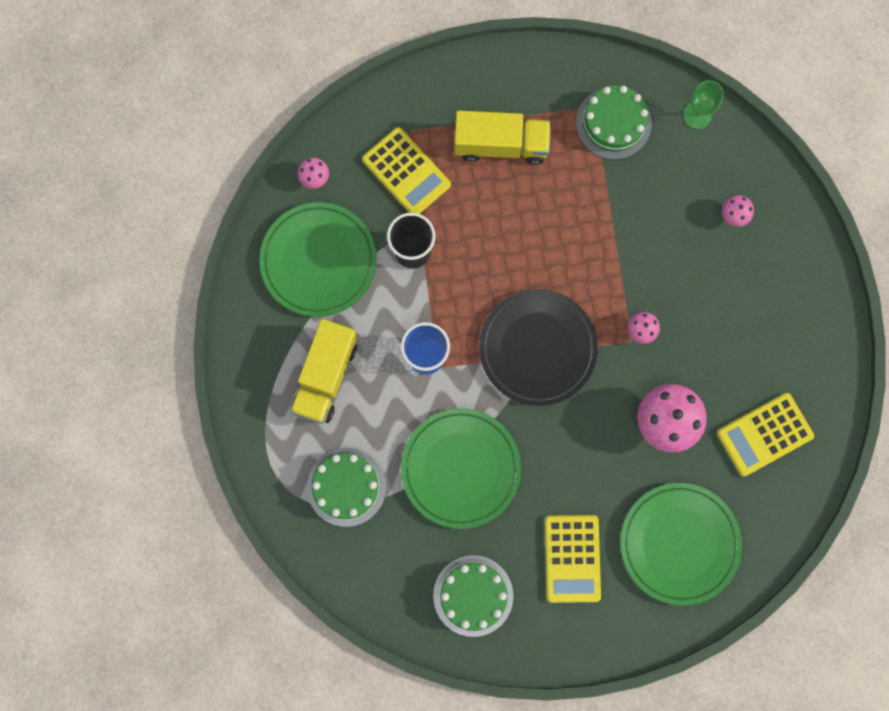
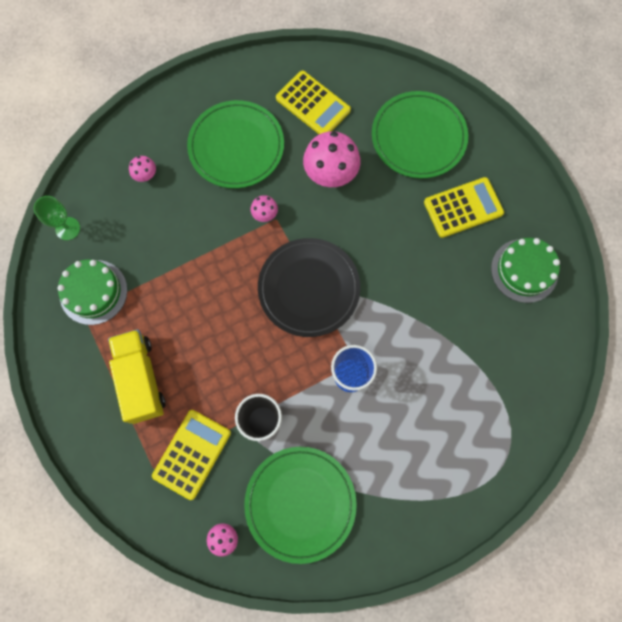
camera: 110 degrees left, 5 degrees down
yellow truck [290,319,357,424] -> none
green cake [307,447,386,527] -> none
green plate [401,408,521,529] -> green plate moved to [187,100,284,188]

